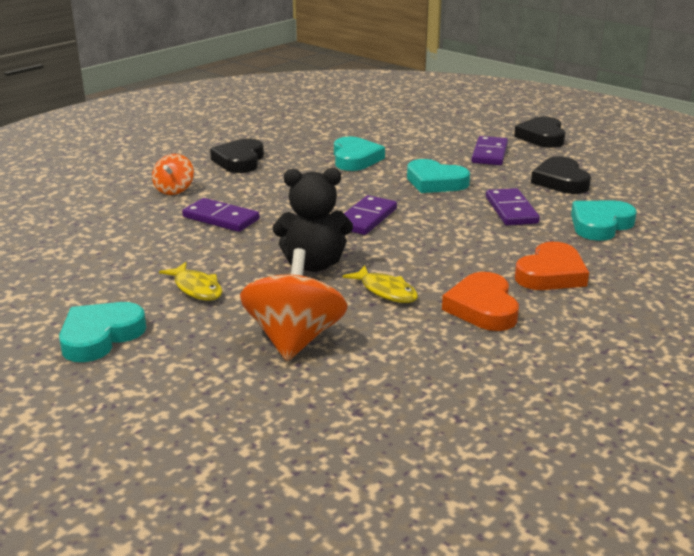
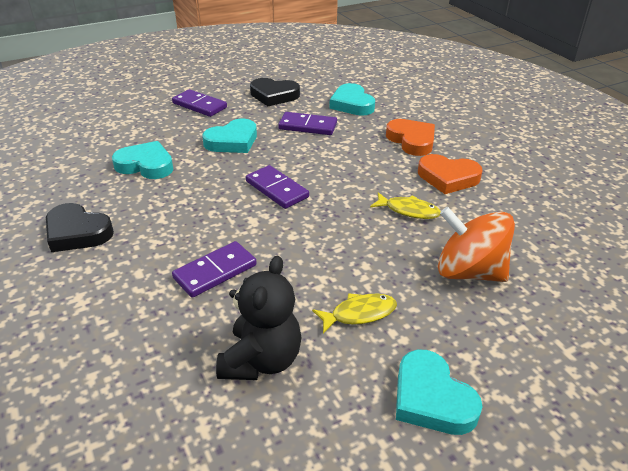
camera: 70 degrees left, 10 degrees up
orange spinning top [152,154,194,195] -> none
black teddy bear [273,168,353,272] -> black teddy bear moved to [216,256,302,380]
yellow fish [342,265,418,303] -> yellow fish turned 45 degrees clockwise [370,192,441,219]
black heart [514,116,565,148] -> none

